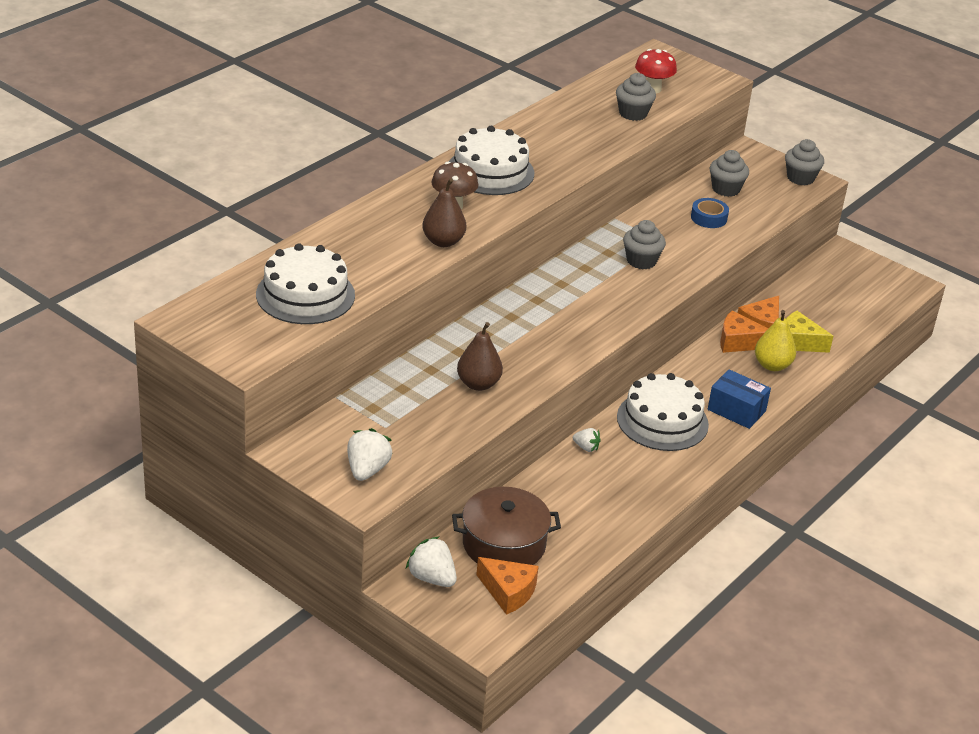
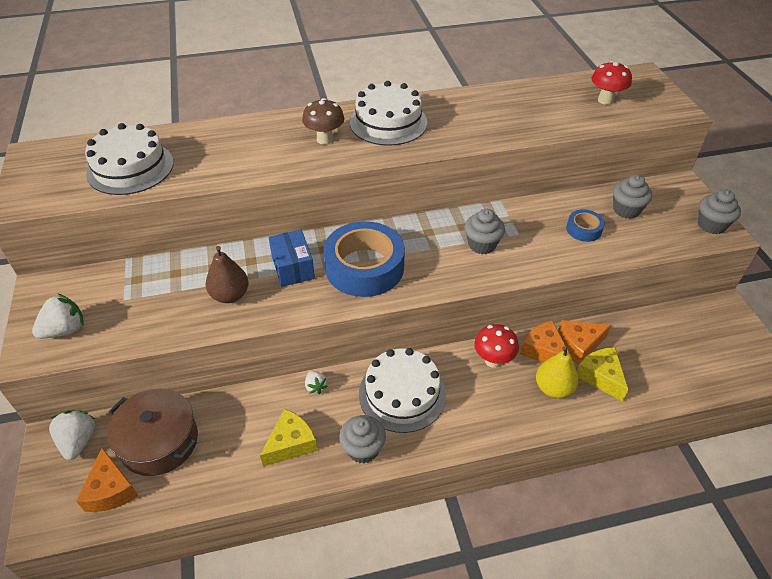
camera: 40 degrees right, 10 degrees up
brown pear [422,178,466,247] -> none
grey cupcake [616,73,656,121] -> grey cupcake moved to [339,415,386,463]
blue box [708,369,771,429] -> blue box moved to [268,230,315,287]
none -> yellow cheese [260,409,318,467]
none -> blue tape [324,221,405,297]
none -> red mushroom [474,324,519,368]

